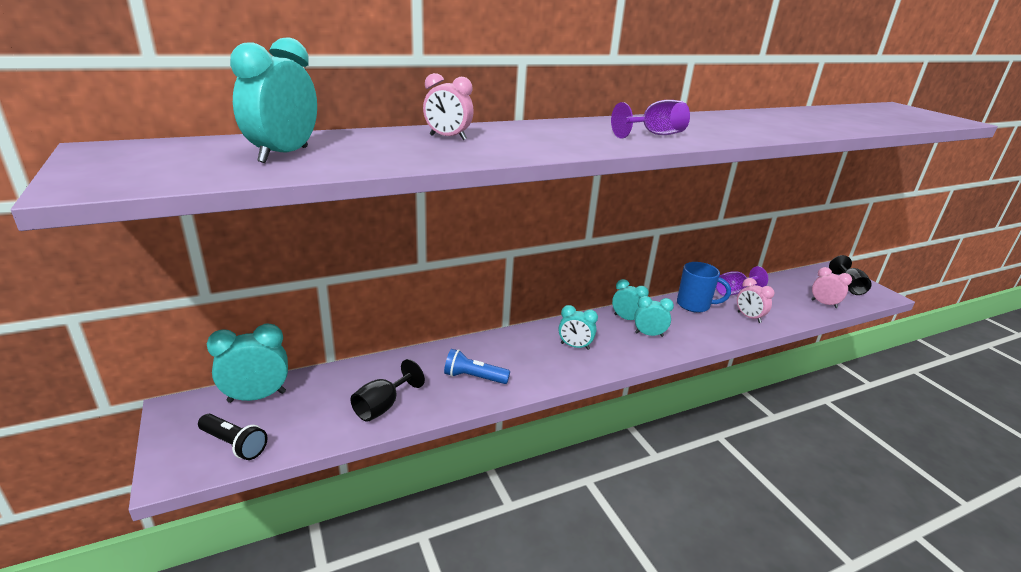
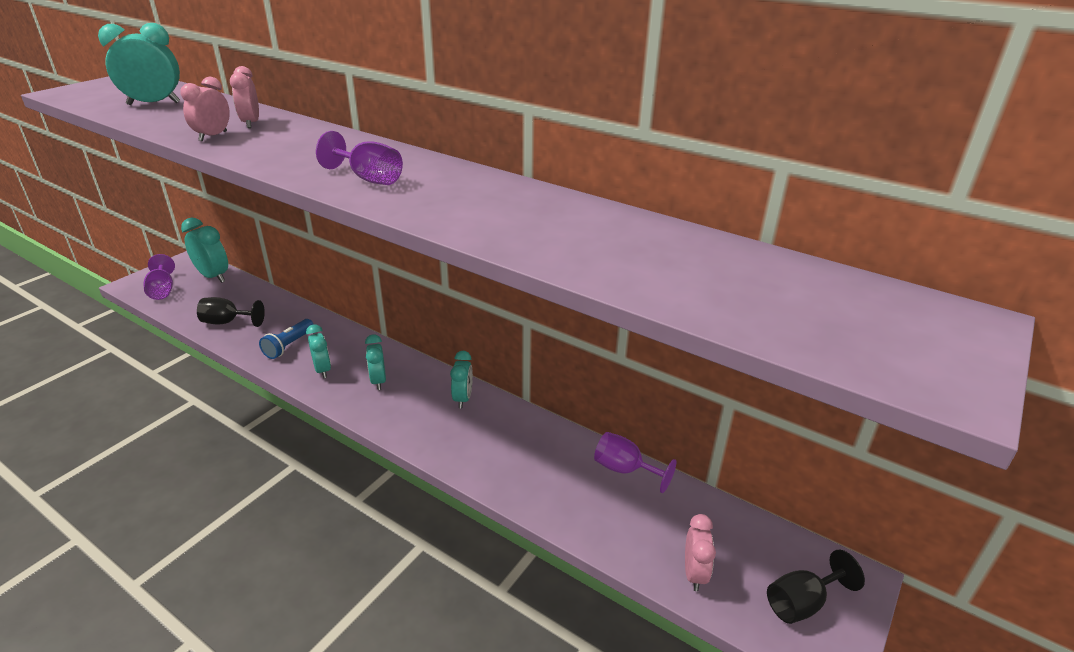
camera: 60 degrees right, 5 degrees up
black flashlight [198,414,267,460] -> purple goblet [143,254,175,300]
blue flashlight [444,349,510,384] -> blue flashlight turned 135 degrees counterclockwise [259,319,314,359]
turquoise clock [634,296,674,337] -> turquoise clock moved to [306,324,331,378]
blue mug [677,262,731,313] -> none
pink clock [737,278,775,323] -> pink clock moved to [181,77,230,141]

